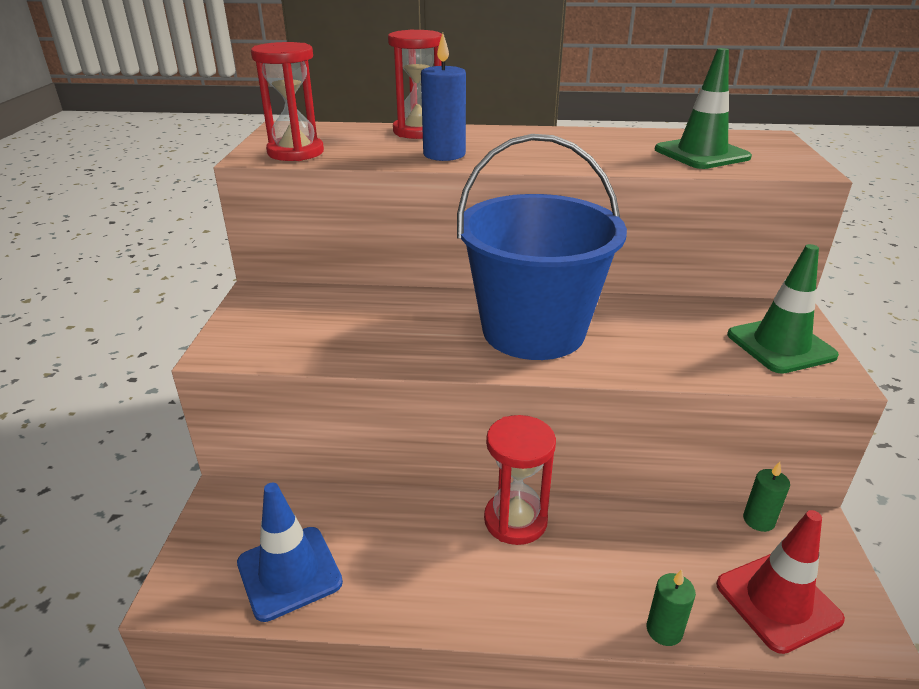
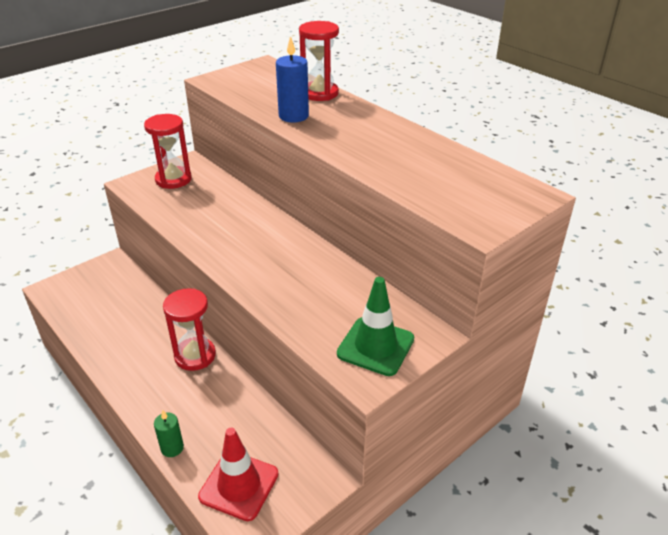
camera: 45 degrees right, 5 degrees up
blue traffic cone [237,483,343,622] -> none
red hourglass [251,42,324,161] -> red hourglass moved to [144,114,192,189]
blue bucket [457,134,627,360] -> none
green traffic cone [655,48,752,169] -> none
green candle [743,462,790,532] -> none

